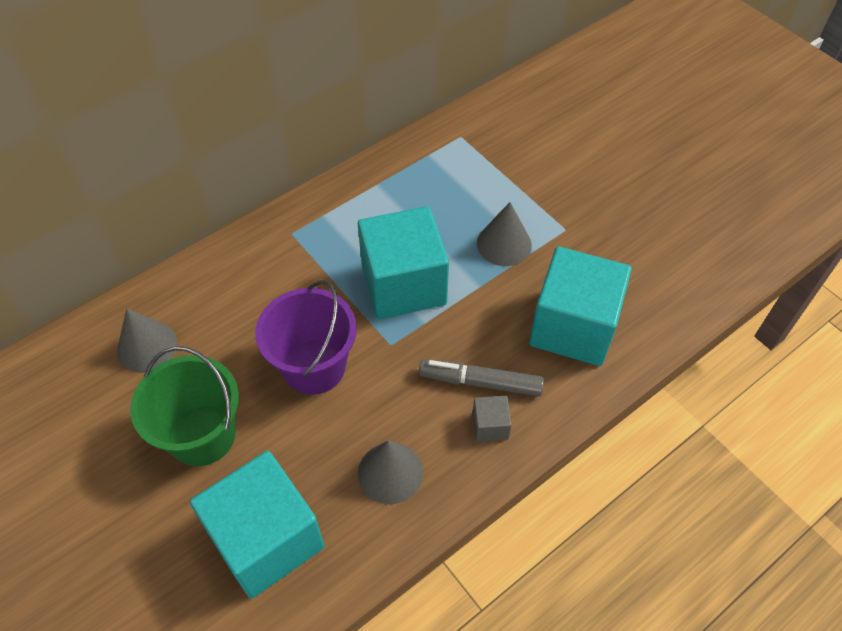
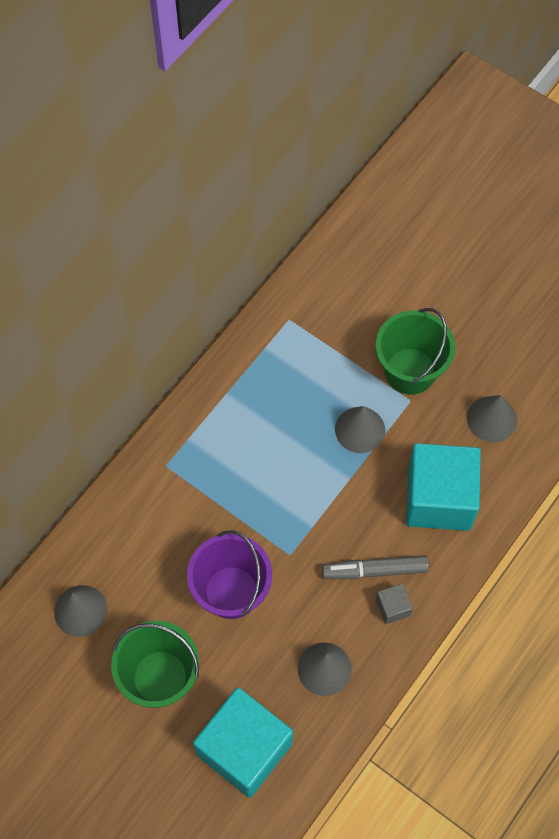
camera: 15 degrees left, 10 degrees up
turquoise cube [358,206,449,319] -> none
none -> green bucket [376,308,455,395]
none -> grey cone [467,395,517,442]

